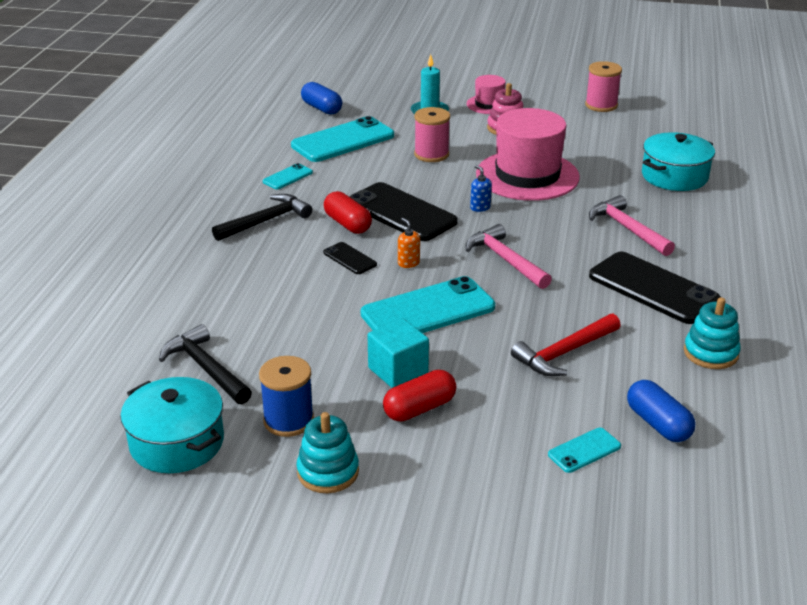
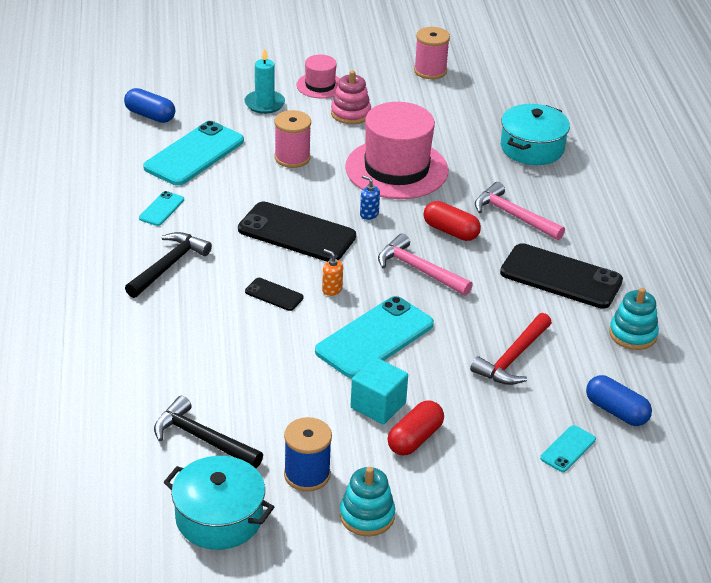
camera: 20 degrees left, 5 degrees up
red capsule [324,191,372,234] -> red capsule moved to [423,201,481,241]

